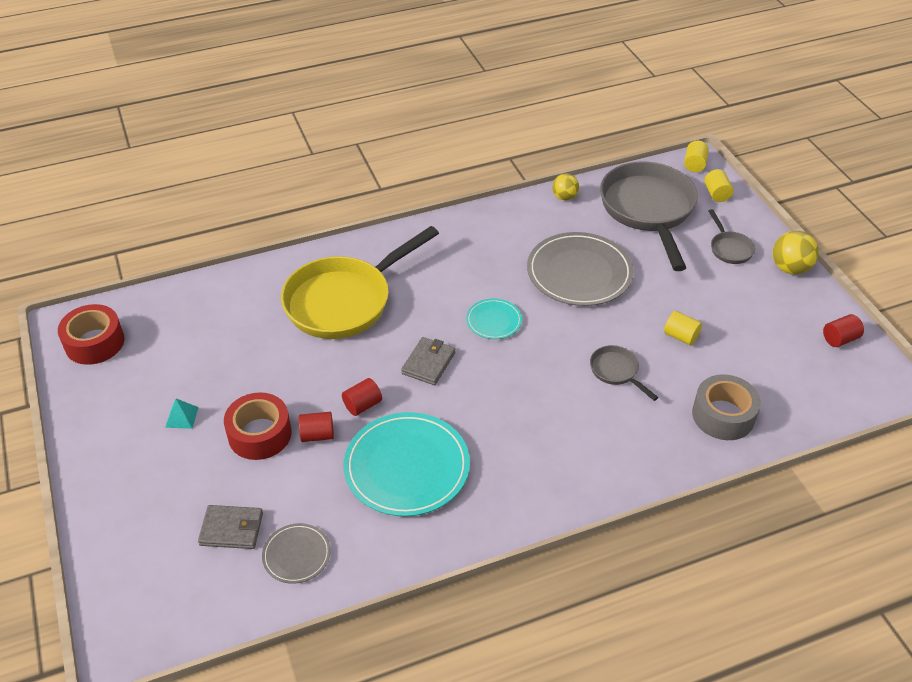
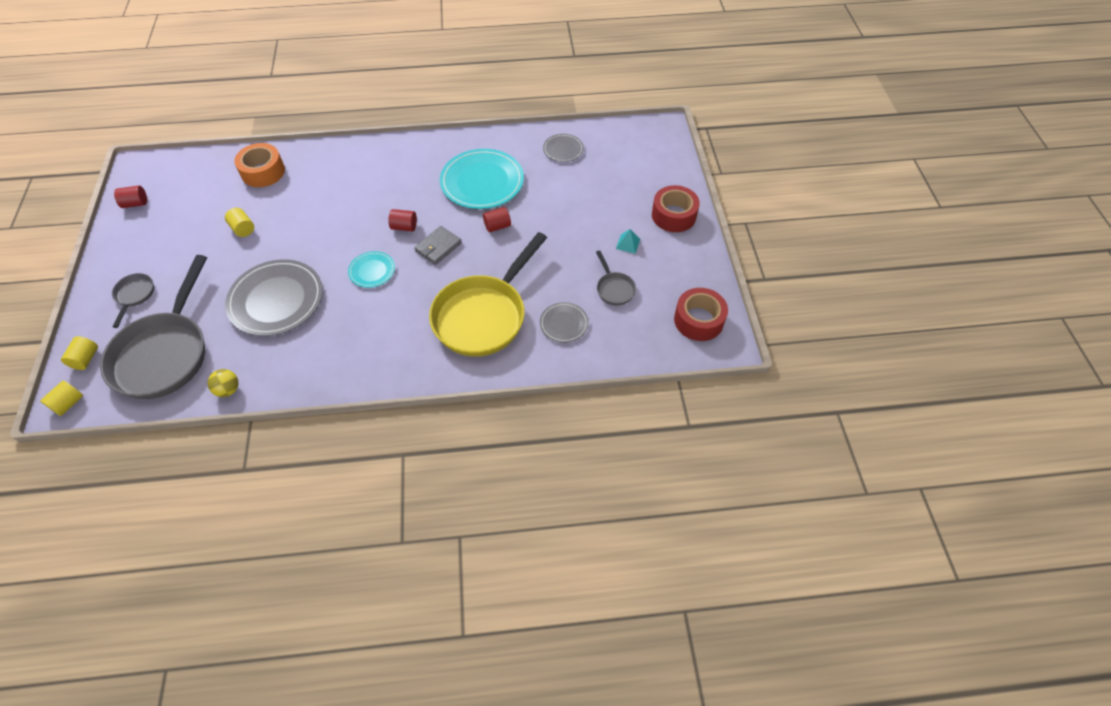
camera: 165 degrees left, 10 degrees up
grey wallet [198,505,263,549] -> none
red tape [224,392,291,460] -> red tape moved to [652,185,700,232]
yellow pan [281,226,439,339] -> yellow pan turned 150 degrees clockwise [429,232,547,357]
red cylinder [299,412,334,442] -> red cylinder moved to [388,209,417,232]
grey pan [590,345,658,401] -> grey pan moved to [596,250,636,306]
grey tape [692,374,761,440] -> orange tape [234,143,285,187]
yellow ball [773,231,819,274] -> none
none -> grey plate [540,302,589,343]

